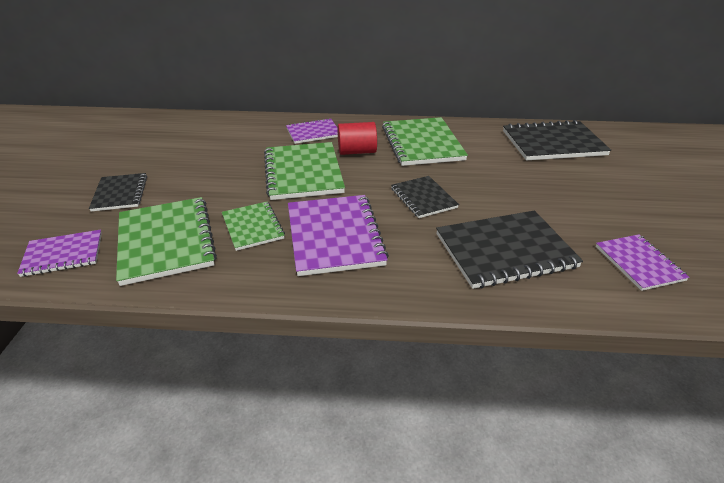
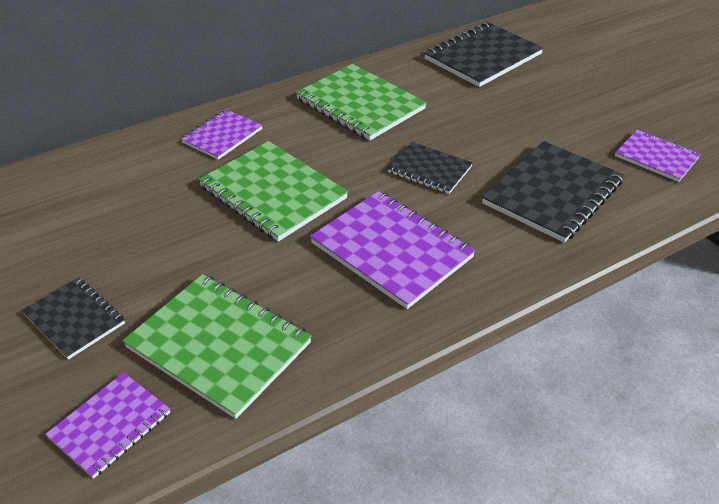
camera: 35 degrees left, 5 degrees up
green notebook [222,202,285,251] -> none
red cylinder [338,122,377,155] -> none

